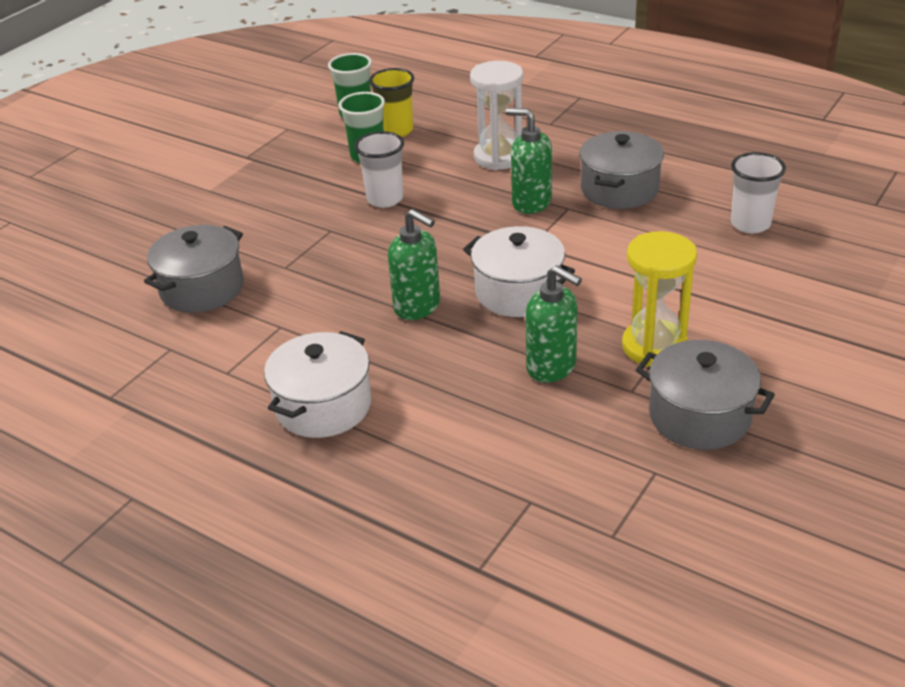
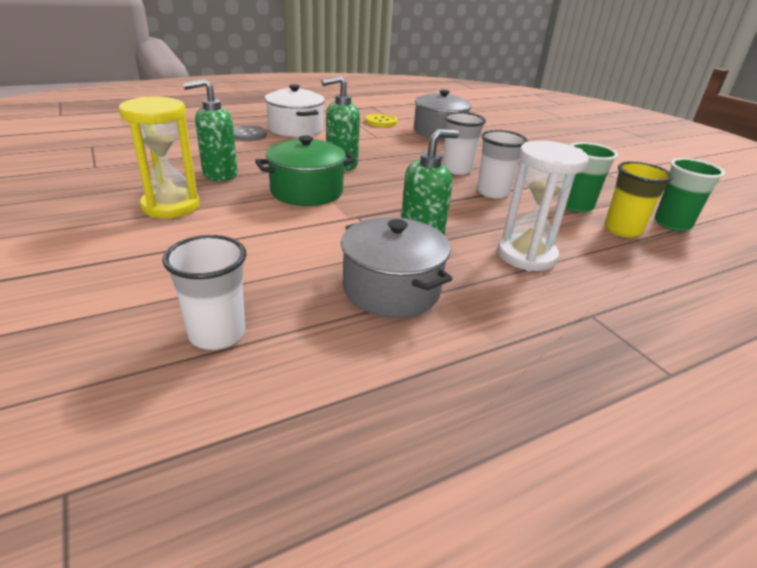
camera: 115 degrees right, 5 degrees down
white pot [463,226,575,317] -> green pot [255,136,356,206]
grey pot [636,340,775,450] -> none
none -> grey button [233,125,267,141]
none -> yellow button [365,114,398,127]
none -> white cup [443,112,486,175]

